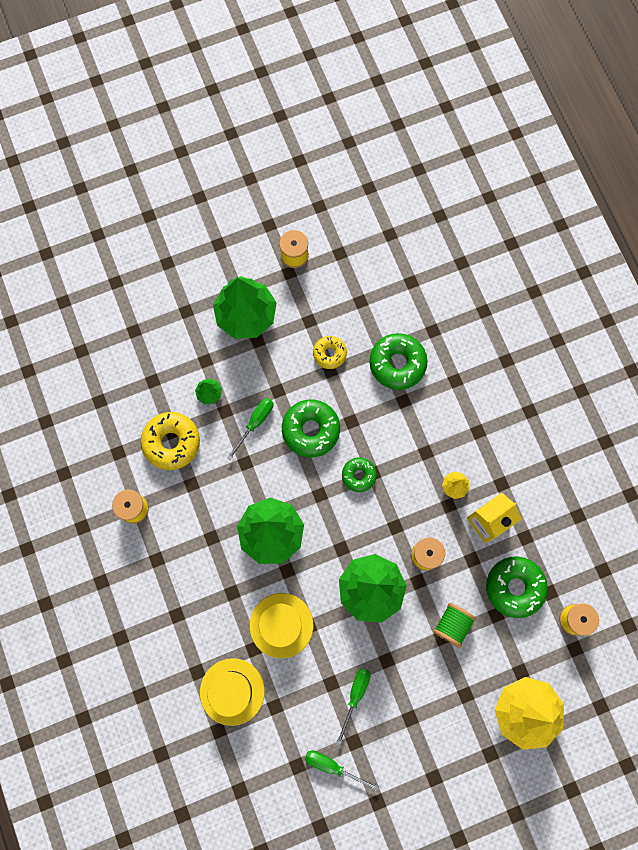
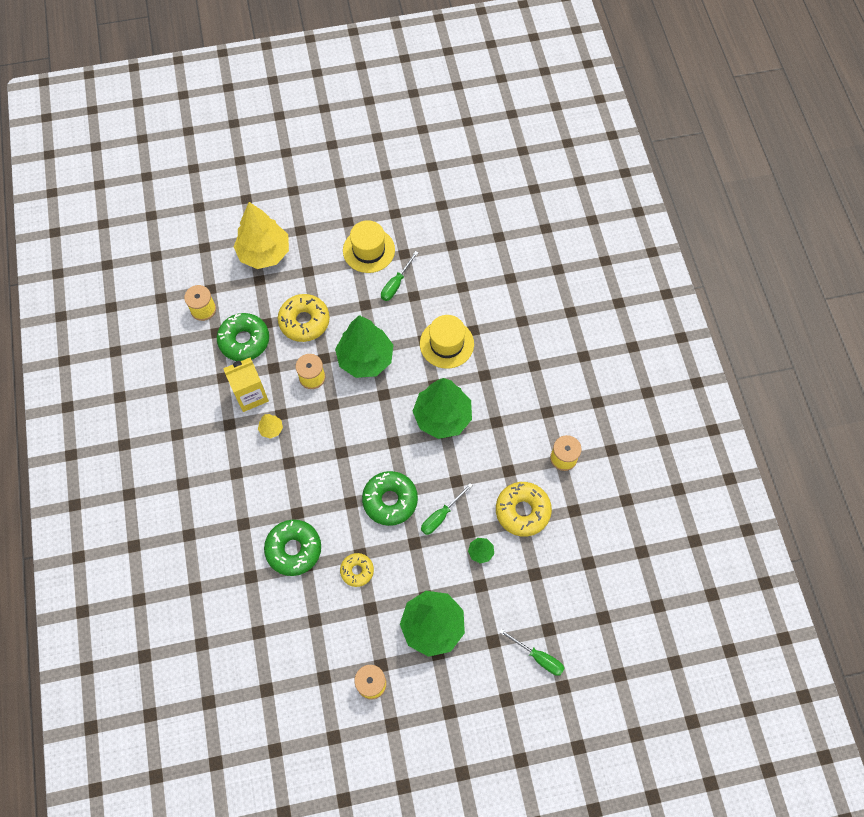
camera: 170 degrees left, 10 degrees down
yellow hat [200,658,265,726] -> yellow hat moved to [343,220,395,273]
green screwdriver [305,750,379,791] -> green screwdriver moved to [499,629,565,676]
green donut [342,457,377,492] -> none
green spool [433,603,476,648] -> yellow donut [278,294,330,342]

